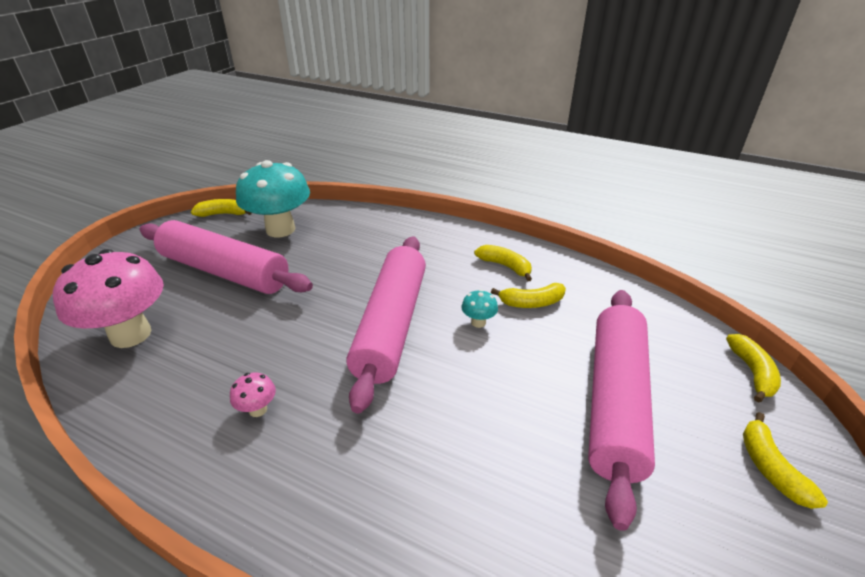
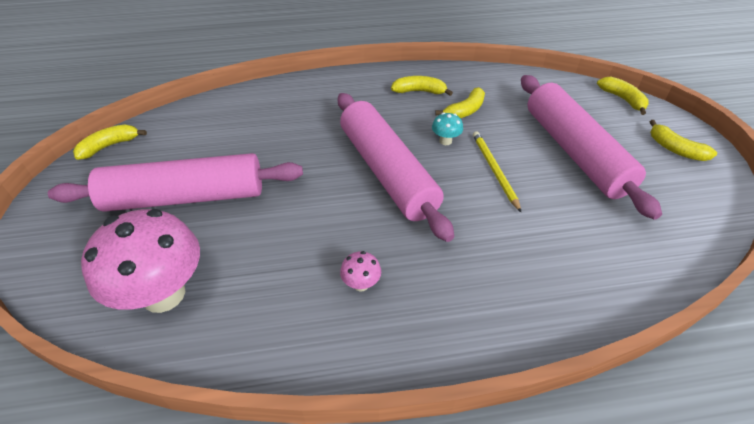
camera: 35 degrees left, 10 degrees up
turquoise mushroom [236,160,310,237] -> none
none -> yellow pencil [473,131,522,213]

